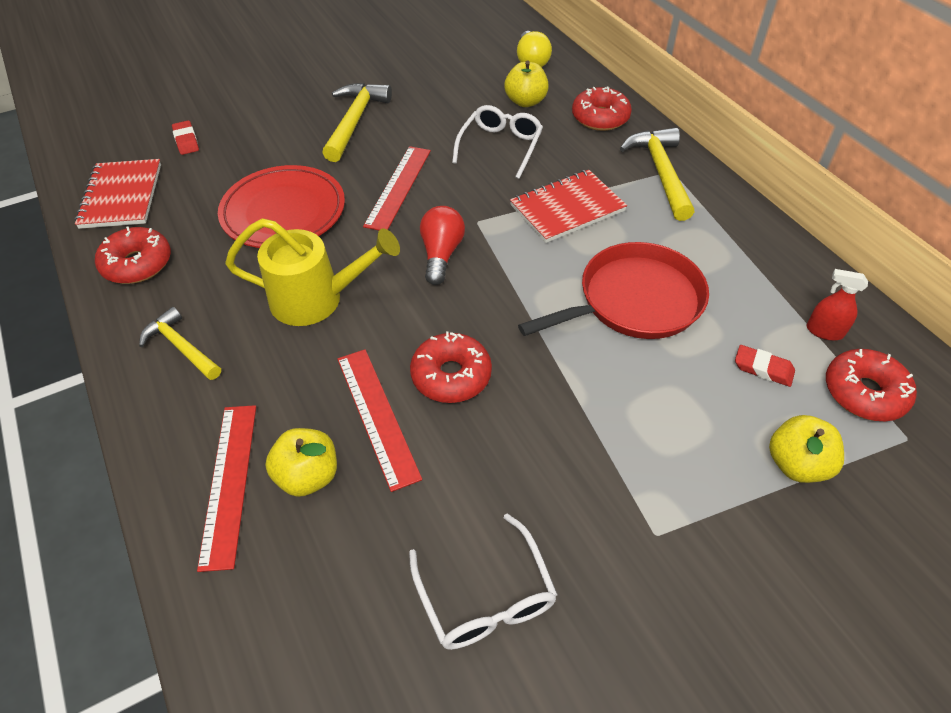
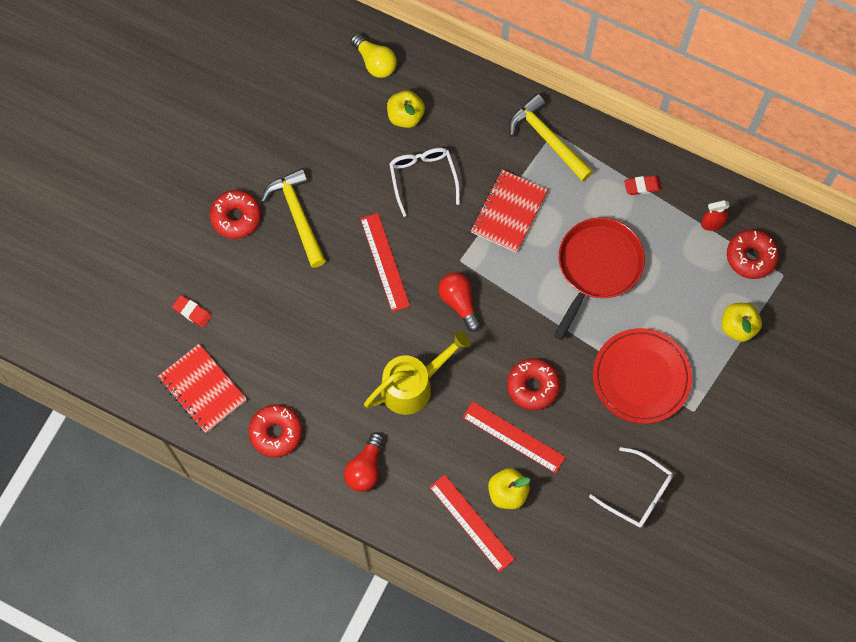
camera: 35 degrees left, 20 degrees up
yellow hammer [139,307,221,380] -> red light bulb [344,432,384,492]
red plate [218,165,345,248] -> red plate moved to [593,328,692,424]
red donut [572,86,632,131] -> red donut moved to [210,190,261,239]
red eraser [735,345,795,387] -> red eraser moved to [624,175,662,195]

